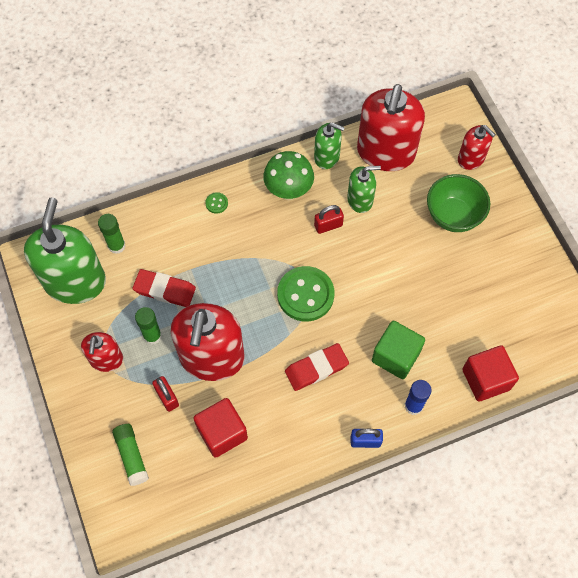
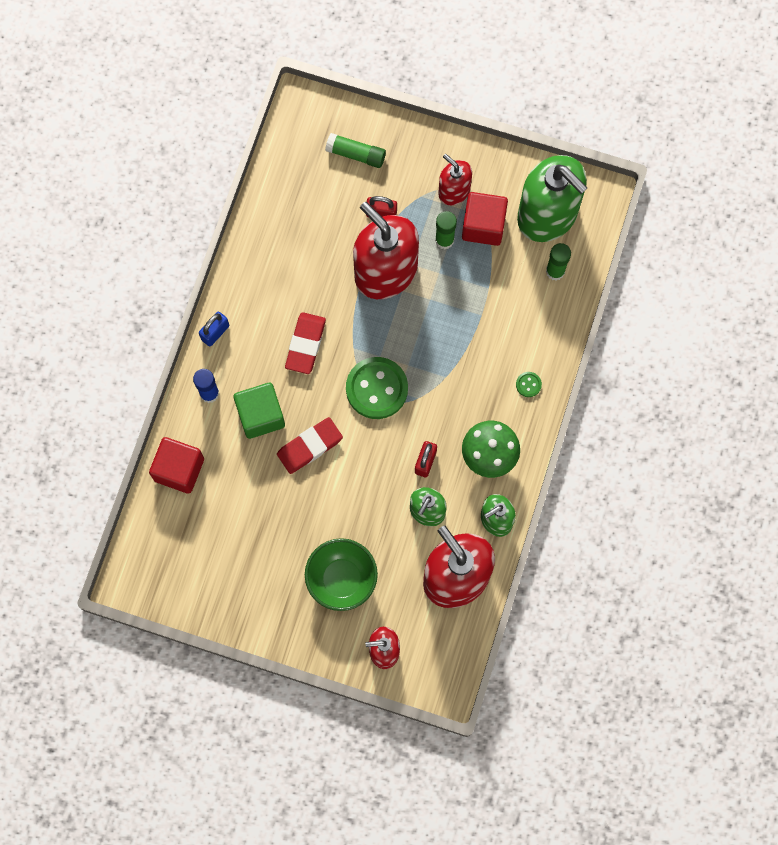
camera: 130 degrees right, 10 degrees up
red eraser [133,269,196,307] -> red eraser moved to [277,417,343,474]
red cube [193,398,248,458] -> red cube moved to [462,192,508,246]

